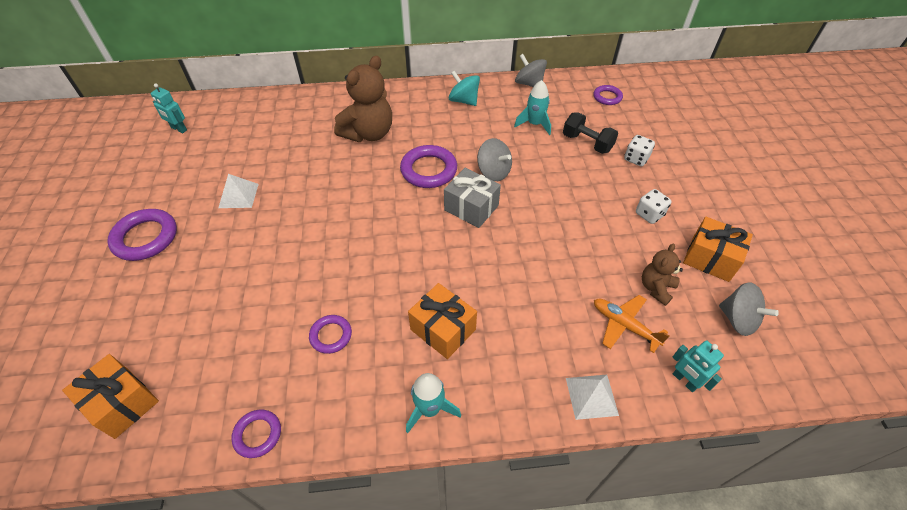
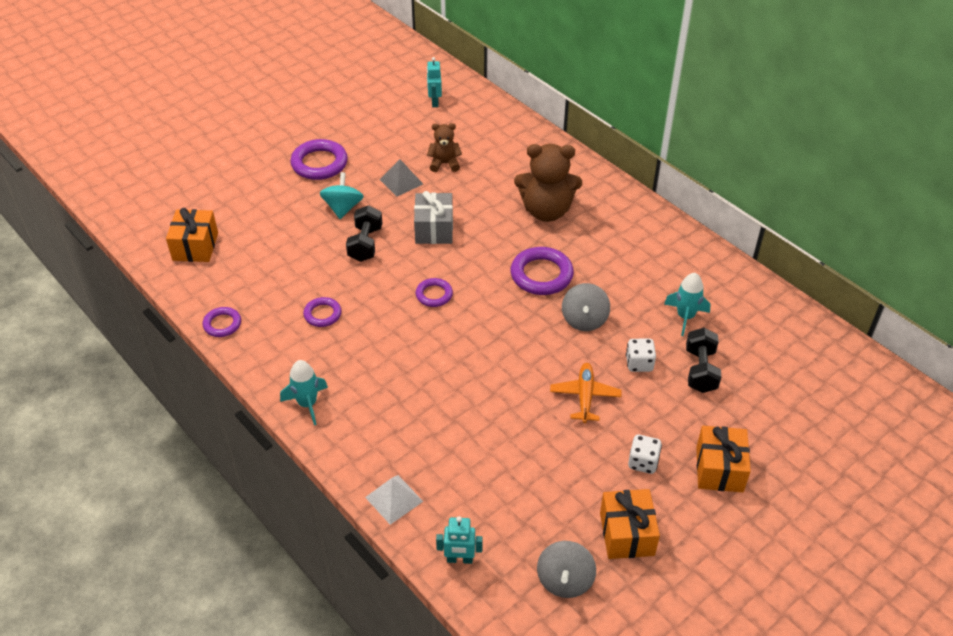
camera: 55 degrees right, 5 degrees down
white pyramid [218,174,259,208] -> grey pyramid [380,159,423,196]
orange gift [408,283,477,359] -> orange gift moved to [696,426,751,493]
grey gift [444,168,501,228] -> grey gift moved to [414,191,453,244]
turquoise spinning top [449,71,480,106] -> turquoise spinning top moved to [320,172,364,219]
grey spinning top [515,54,547,87] -> none
purple ring [593,85,623,105] -> purple ring moved to [416,278,453,307]
orange plane [594,295,670,353] -> orange plane moved to [550,363,621,423]
white dice [624,135,655,166] -> white dice moved to [626,339,656,372]
brown teddy bear [642,244,683,306] -> brown teddy bear moved to [427,123,462,172]
turquoise robot [673,340,724,392] -> turquoise robot turned 105 degrees counterclockwise [436,516,483,564]
none -> black dumbbell [346,205,382,262]

